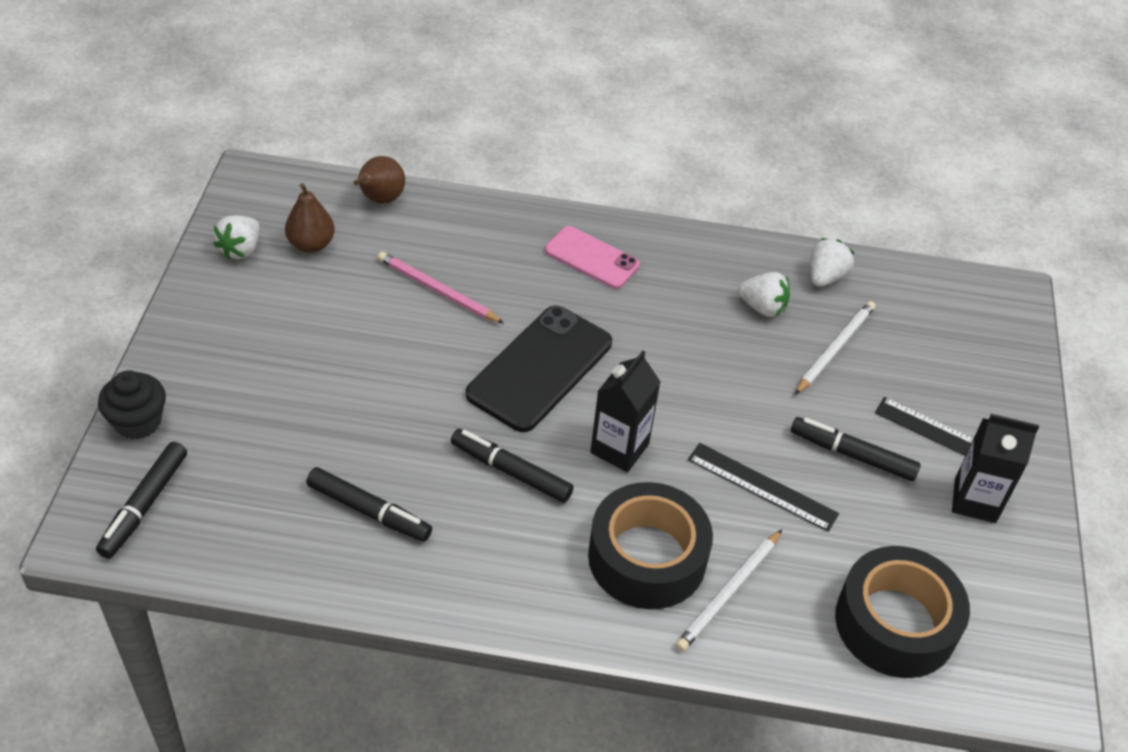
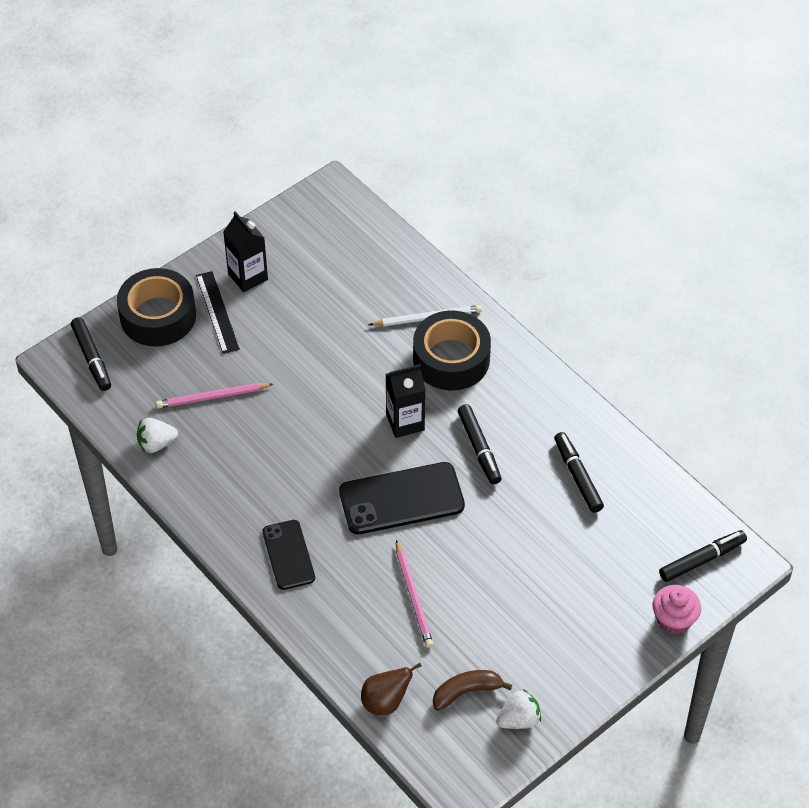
camera: 135 degrees left, 5 degrees up
black cupcake [98,370,166,439] -> pink cupcake [653,585,701,635]
brown pear [285,183,335,253] -> brown banana [433,670,512,711]
pink phone [545,226,640,289] -> black phone [262,520,315,590]
black ruler [688,443,839,532] -> none
white strawberry [738,272,790,317] -> none
black marker [791,417,921,481] -> black marker moved to [71,317,111,391]
white pencil [795,301,876,395] -> pink pencil [156,383,273,408]
black tape [835,546,970,678] -> black tape moved to [117,268,196,346]

